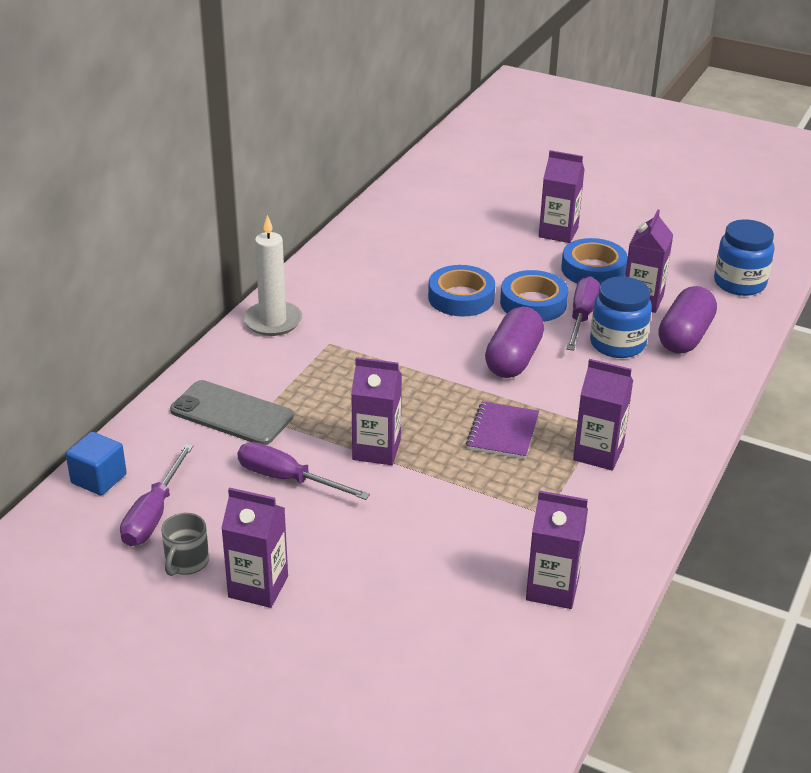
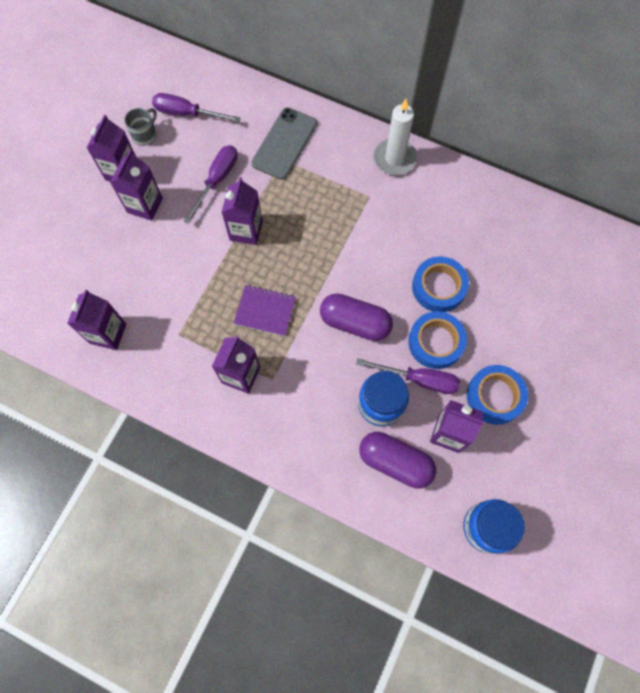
camera: 90 degrees right, 35 degrees up
blue cube [66,432,127,495] -> none
grey mug [161,513,209,576] -> grey mug turned 105 degrees clockwise [124,108,157,146]
purple carton [539,150,585,243] -> purple carton moved to [110,150,163,221]

